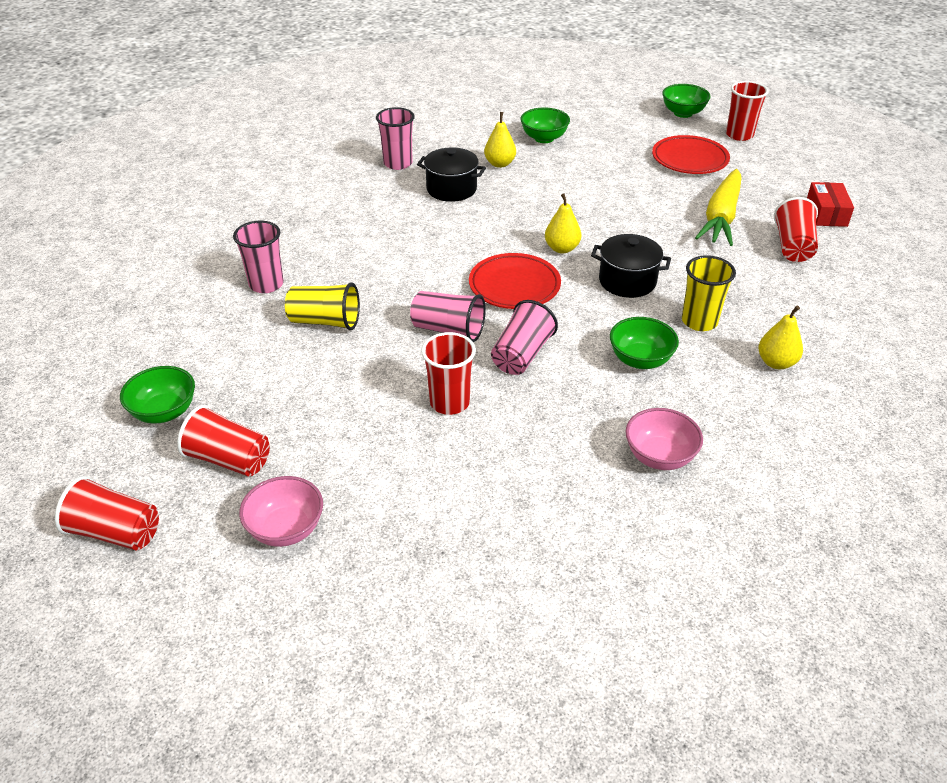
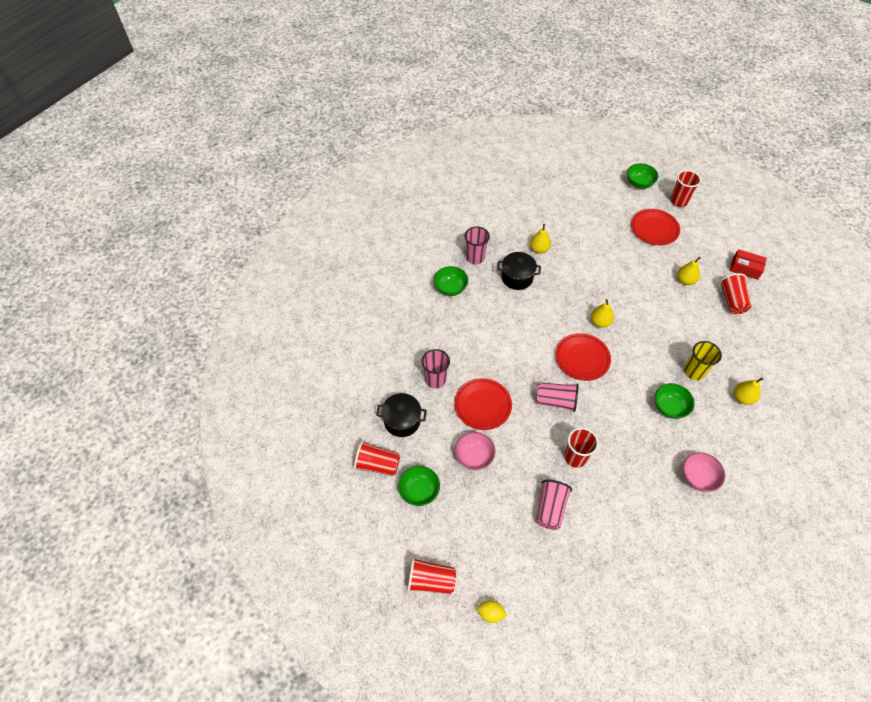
camera: 10 degrees left, 15 degrees up
red cup [177,405,270,477] -> red cup moved to [354,441,400,476]
pink bowl [239,476,323,547] -> pink bowl moved to [455,432,496,470]
yellow cup [285,282,360,330] -> red plate [454,378,512,430]
pink cup [491,300,558,375] -> pink cup moved to [536,480,572,530]
green bowl [520,107,570,143] -> green bowl moved to [434,266,468,296]
black pot [591,234,671,298] -> black pot moved to [376,393,427,437]
yellow carrot [695,169,742,246] -> yellow pear [677,257,701,285]
red box [807,182,854,227] -> red box turned 60 degrees counterclockwise [730,249,767,280]
none -> yellow lemon [477,600,507,623]

